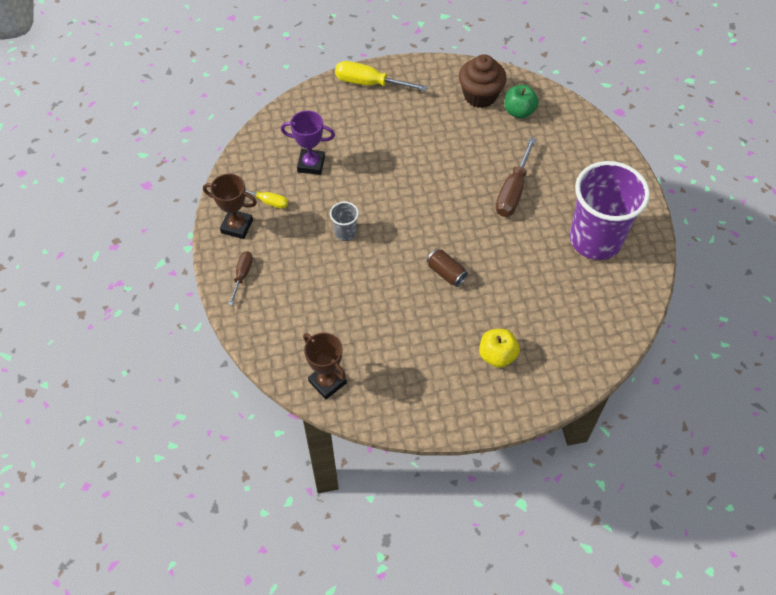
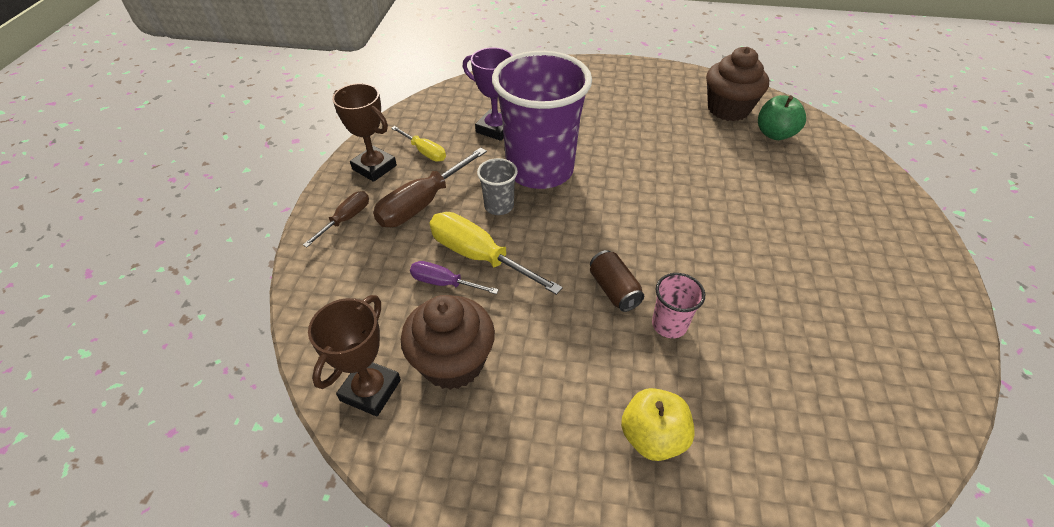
camera: 20 degrees right, 10 degrees down
brown trophy [303,333,347,399] -> brown trophy turned 45 degrees clockwise [308,295,401,417]
yellow screwdriver [335,61,428,91] -> yellow screwdriver moved to [429,212,563,295]
brown screwdriver [495,137,536,217] -> brown screwdriver moved to [373,147,487,227]
purple cup [570,161,650,260] -> purple cup moved to [492,51,592,189]
none -> brown cupcake [401,295,495,390]
none -> purple screwdriver [410,261,499,294]
none -> pink cup [652,273,705,338]

